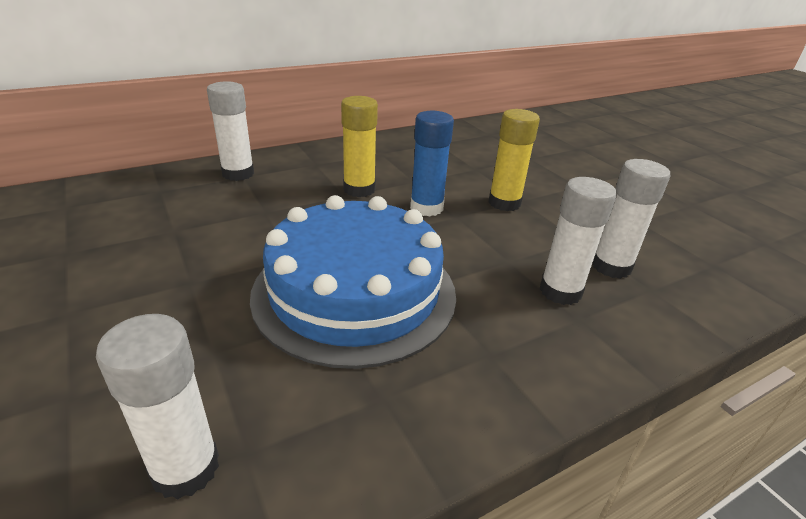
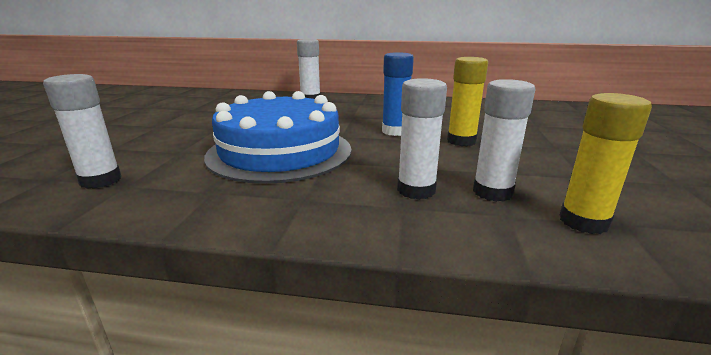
camera: 40 degrees right, 10 degrees down
yellow glue stick [341,96,378,197] -> yellow glue stick moved to [559,93,652,234]

